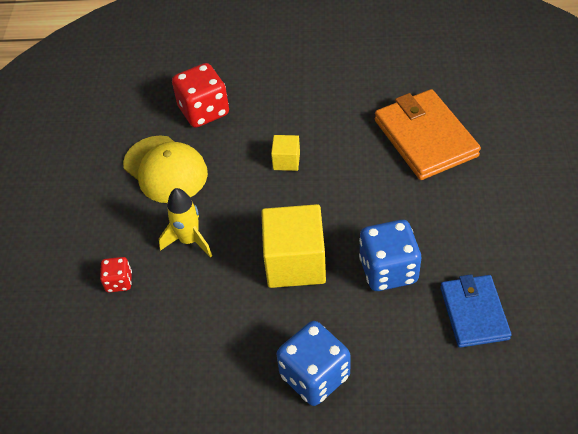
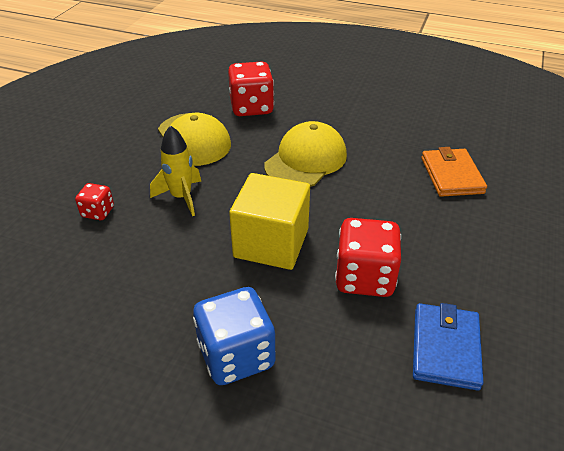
camera: 15 degrees right, 10 degrees down
yellow cube [271,135,300,171] -> yellow cap [264,121,347,187]
blue dice [359,220,421,291] -> red dice [335,218,401,297]
orange wallet [375,89,481,180] -> orange wallet [421,147,487,197], size x0.66

